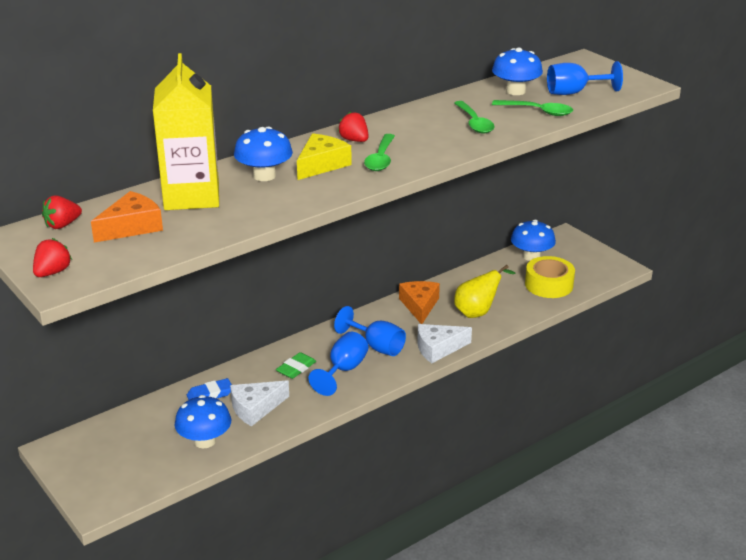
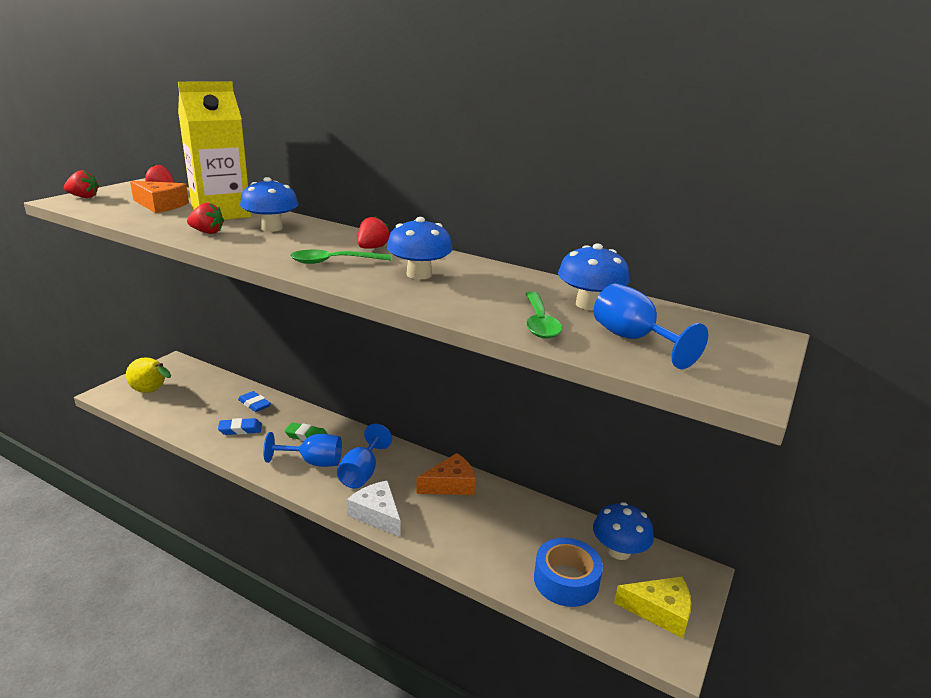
camera: 65 degrees right, 5 degrees down
blue mushroom [175,395,231,448] -> blue mushroom moved to [387,217,453,279]
white cheese [230,380,289,427] -> blue eraser [218,418,262,435]
yellow cheese [297,133,352,180] -> yellow cheese moved to [614,576,691,638]
green spoon [454,101,495,134] -> none
yellow pear [454,265,515,318] -> yellow pear moved to [126,357,171,393]
yellow tape [525,256,575,298] -> blue tape [534,538,603,607]
none -> red strawberry [187,203,224,234]

